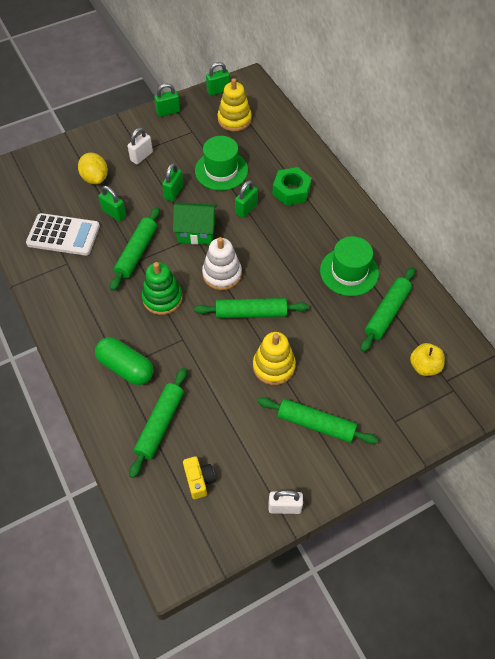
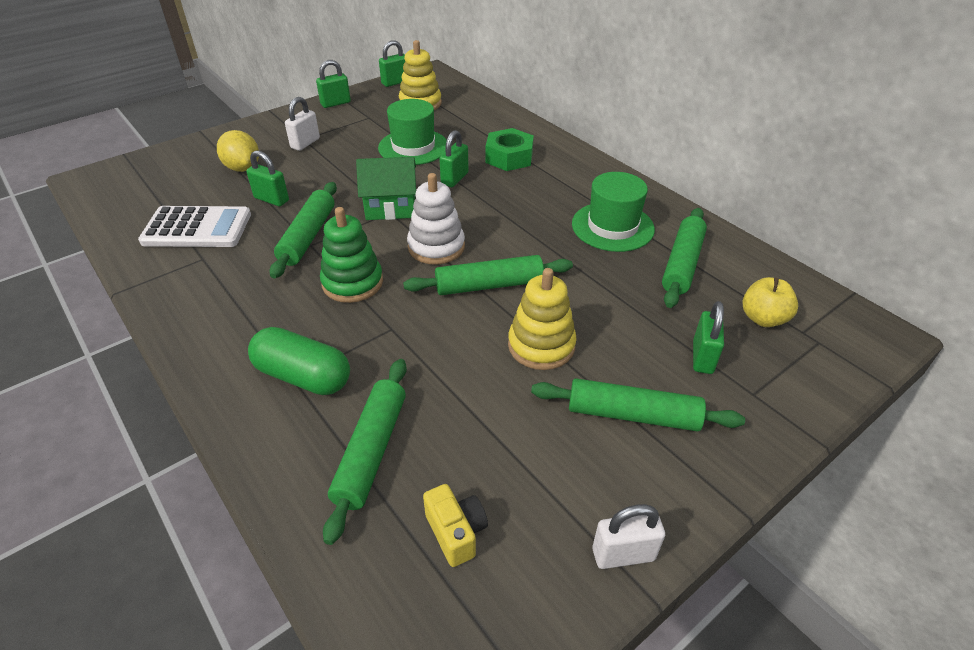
camera: 10 degrees left, 15 degrees down
green padlock [162,163,183,201] -> green padlock moved to [693,301,724,374]

